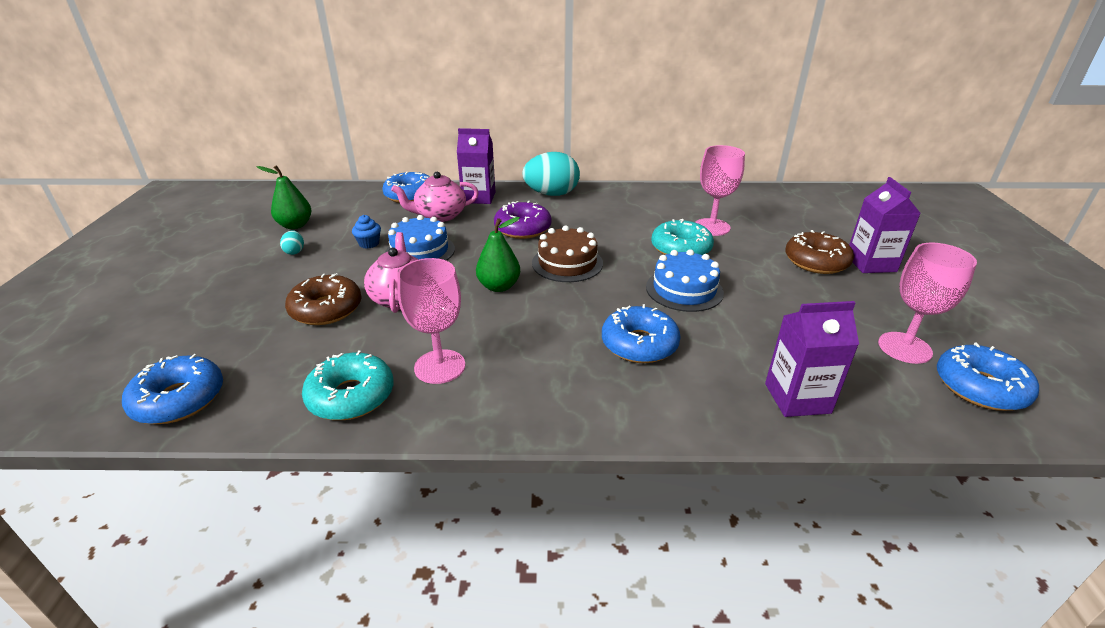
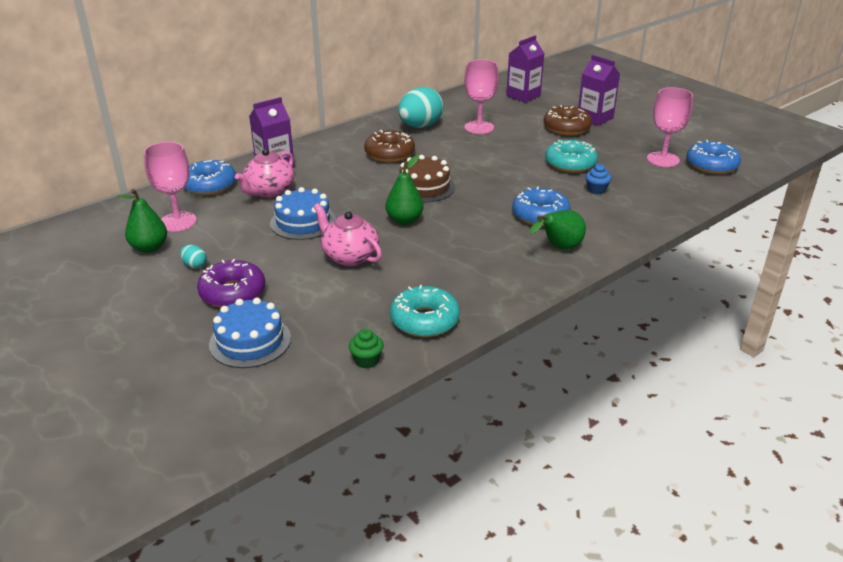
camera: 40 degrees left, 0 degrees up
blue donut [122,354,223,424] -> none
brown donut [285,273,362,325] -> brown donut moved to [364,130,415,162]
blue cupcake [352,215,381,249] -> blue cupcake moved to [585,164,611,194]
pink goblet [397,258,465,384] -> pink goblet moved to [144,142,197,232]
purple donut [494,201,552,239] -> purple donut moved to [197,259,265,307]
turquoise egg [522,152,580,196] -> turquoise egg moved to [398,87,443,128]
blue cake [646,249,724,312] -> blue cake moved to [209,297,291,368]
turquoise donut [651,219,714,255] -> turquoise donut moved to [545,140,598,173]
purple carton [765,301,859,417] -> purple carton moved to [506,35,545,103]
none -> green cupcake [349,329,384,368]
none -> green pear [529,210,586,250]

